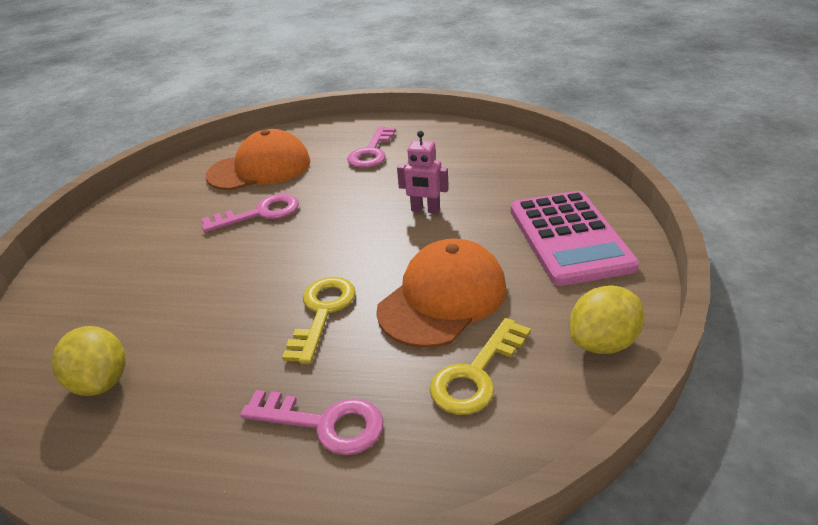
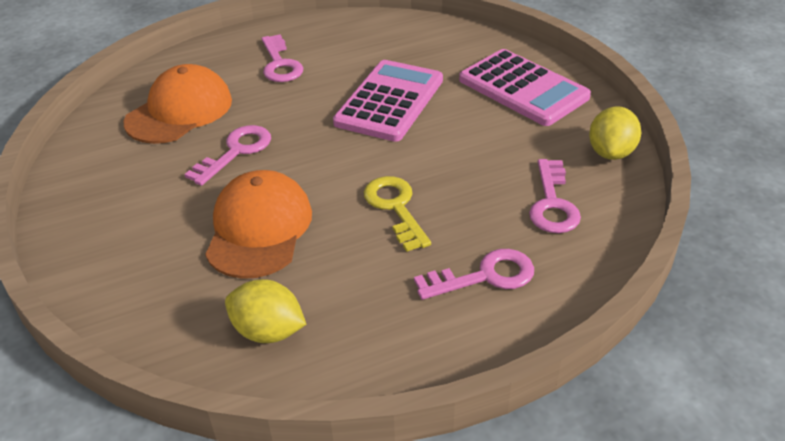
camera: 35 degrees left, 5 degrees up
orange cap [376,238,507,348] -> orange cap moved to [205,170,312,279]
pink robot [397,131,449,214] -> pink calculator [333,60,443,142]
yellow key [430,318,531,415] -> pink key [529,159,581,233]

